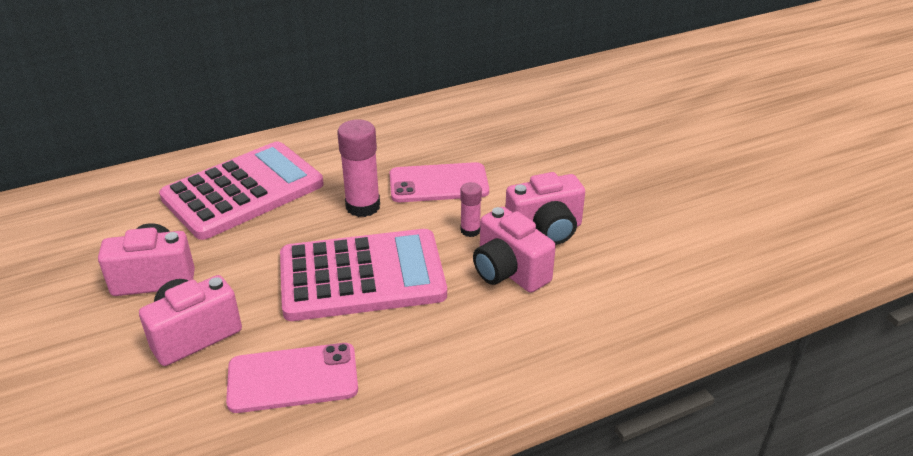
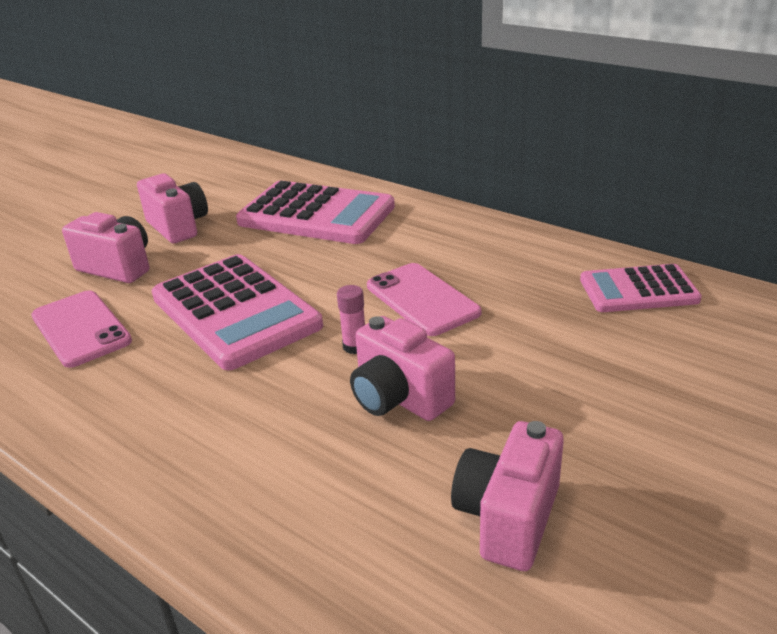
camera: 65 degrees right, 5 degrees down
pink glue stick [337,119,380,217] -> none
pink camera [473,207,556,293] -> pink camera moved to [451,421,564,571]
none -> pink calculator [580,264,702,312]

